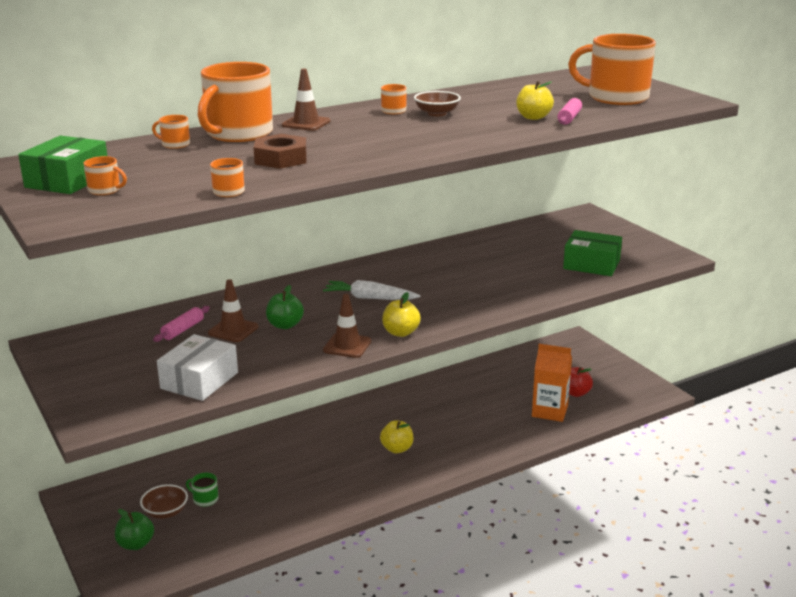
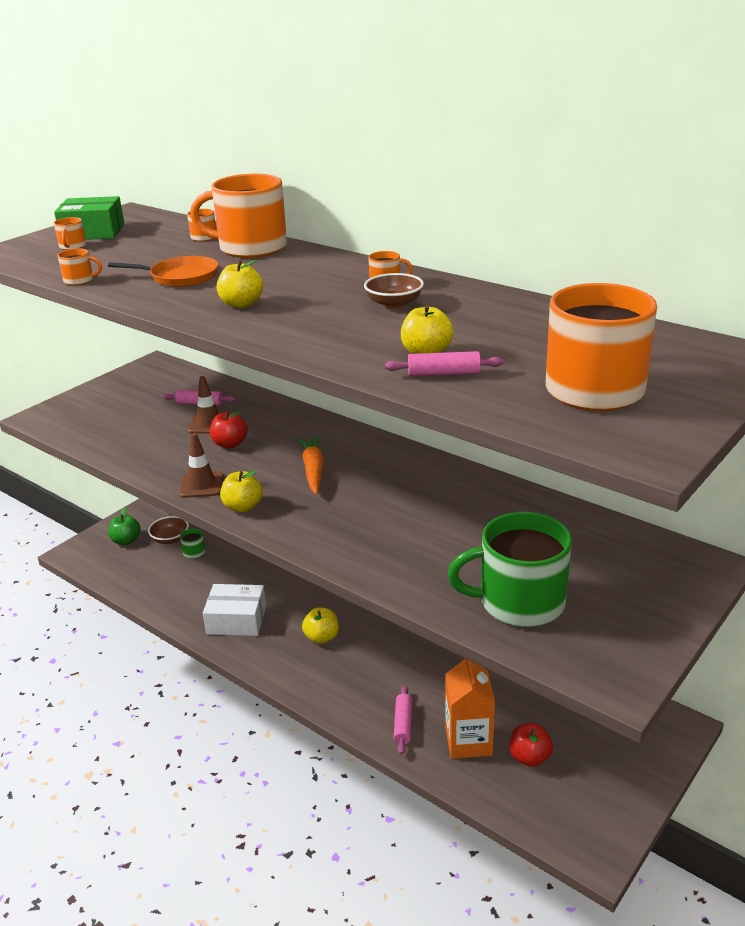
camera: 70 degrees right, 5 degrees up
white box [157,334,238,401] -> white box moved to [203,584,266,636]
brown nut [254,134,307,169] -> orange pan [108,256,218,287]
green apple [266,285,304,329] -> red apple [210,410,248,448]
brown traffic cone [282,68,331,131] -> none
white carrot [323,280,420,300] -> orange carrot [297,436,324,494]
green box [563,230,622,276] -> green mug [448,512,572,627]
none -> yellow apple [217,260,263,308]
none -> pink rolling pin [394,685,412,755]

